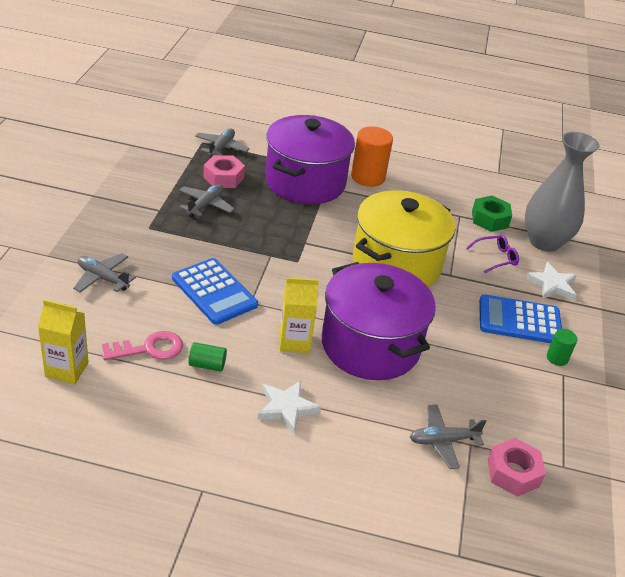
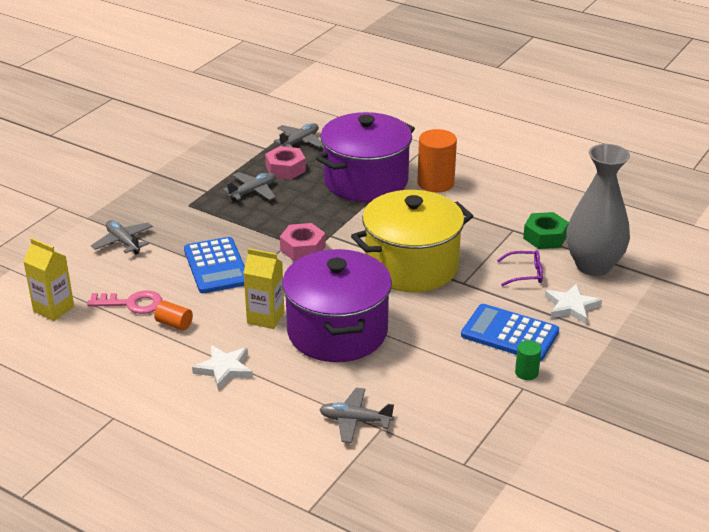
camera: 25 degrees right, 5 degrees down
green cylinder [189,342,227,371] -> orange cylinder [154,301,193,331]
pink nut [488,438,546,497] -> pink nut moved to [280,223,326,261]

